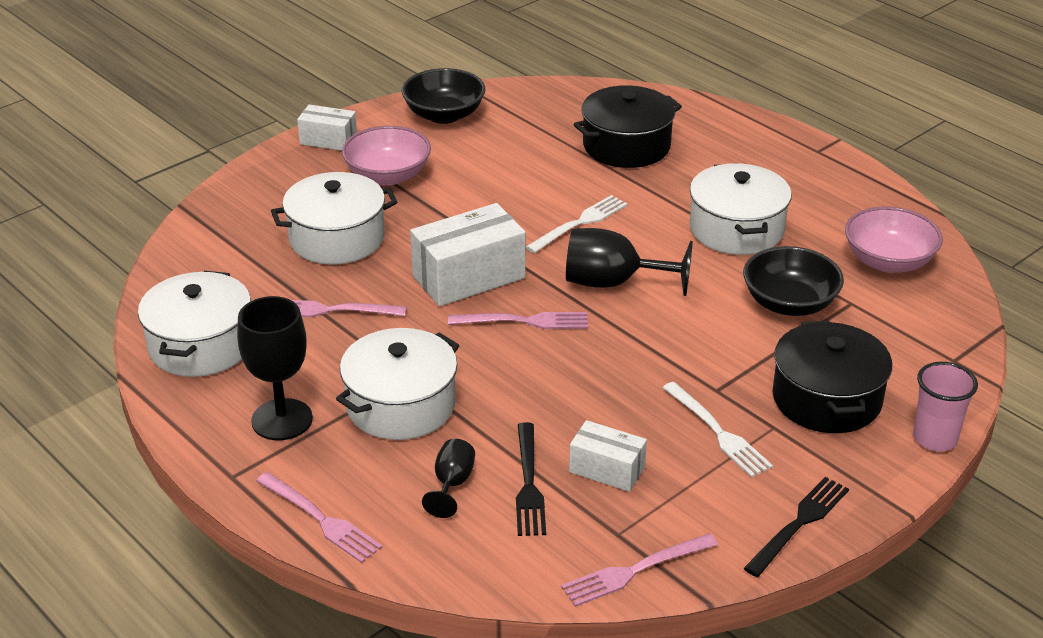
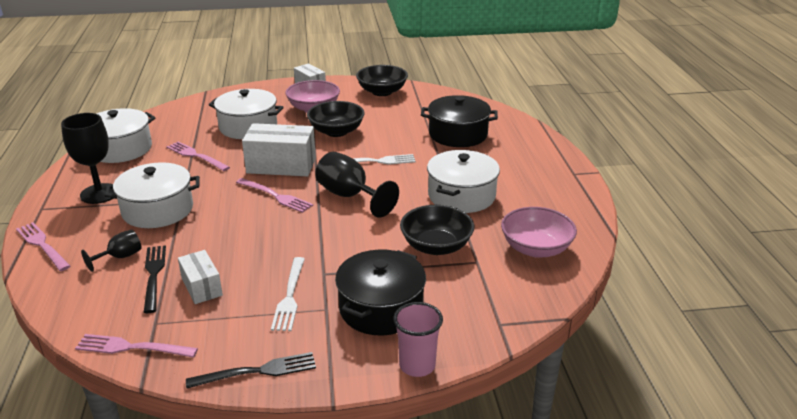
camera: 35 degrees right, 5 degrees down
pink fork [256,472,382,563] -> pink fork turned 150 degrees clockwise [16,222,70,271]
black fork [516,422,546,536] -> black fork turned 135 degrees clockwise [144,245,166,313]
none -> black bowl [307,101,365,137]

